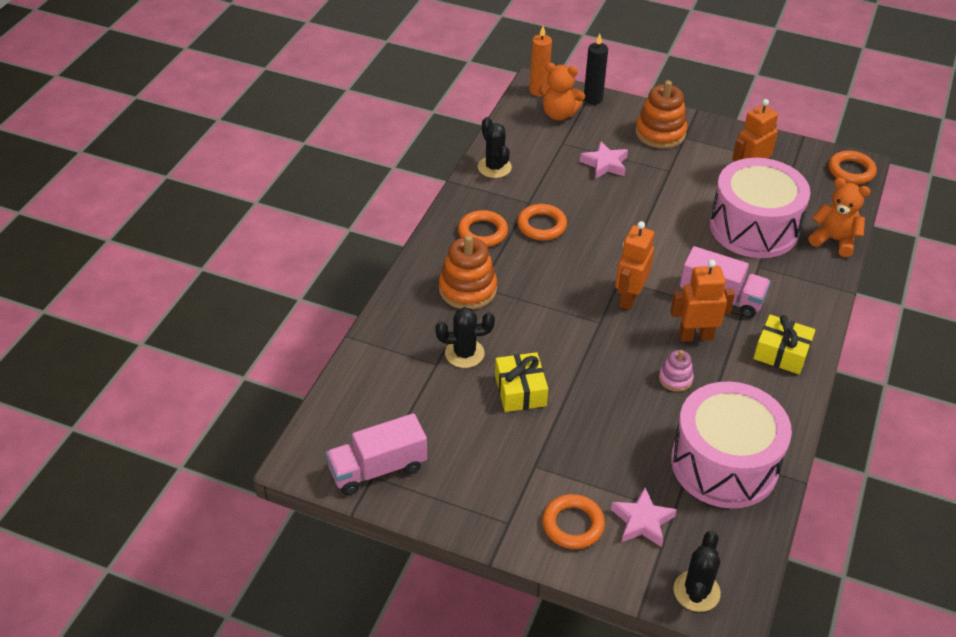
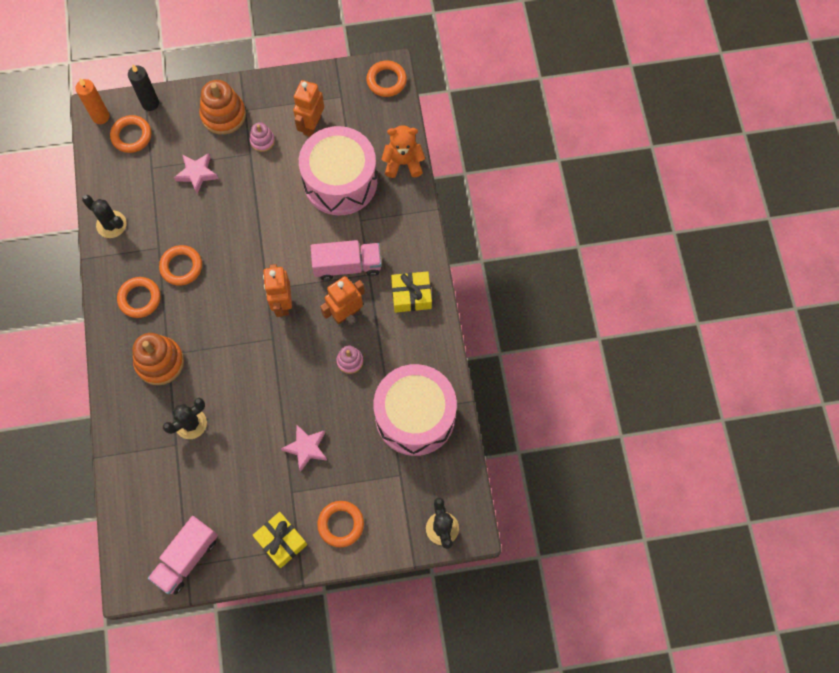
camera: 30 degrees left, 25 degrees up
yellow gift [495,352,548,412] -> yellow gift moved to [252,512,308,568]
orange teddy bear [538,63,585,121] -> orange ring [110,115,151,153]
pink star [611,487,677,547] -> pink star moved to [281,424,327,472]
none -> pink stacking toy [250,122,275,152]

